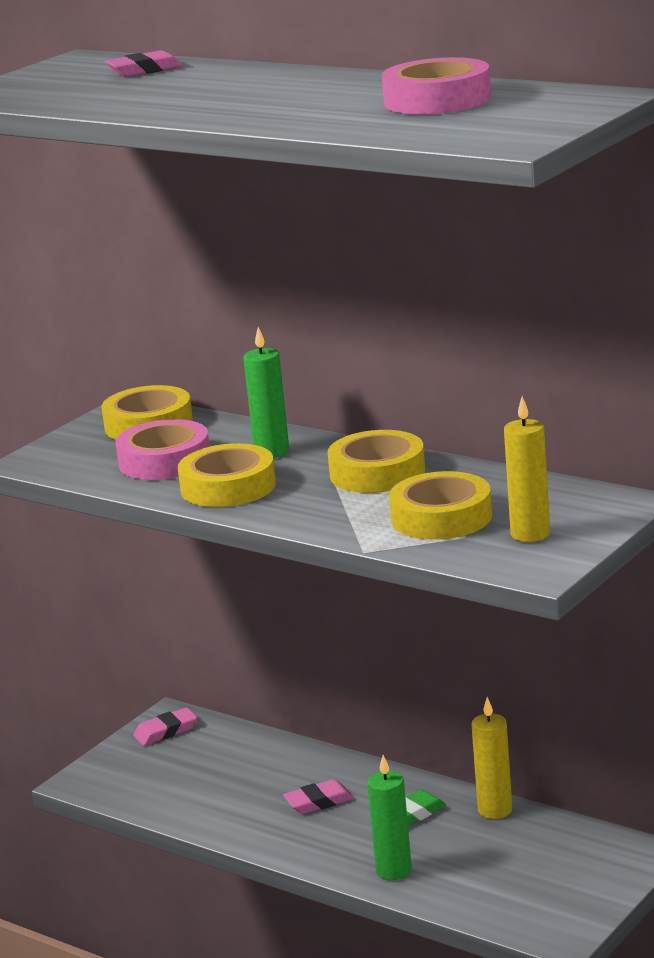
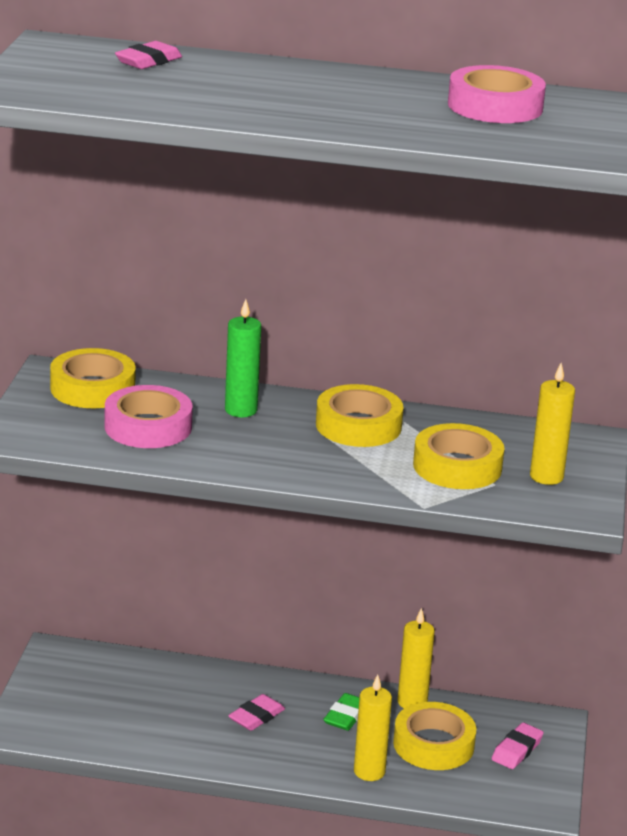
camera: 30 degrees left, 5 degrees up
pink eraser [133,707,197,746] -> pink eraser moved to [492,723,544,769]
yellow tape [178,443,276,507] -> yellow tape moved to [393,702,476,770]
green candle [367,755,412,880] -> yellow candle [354,674,392,781]

